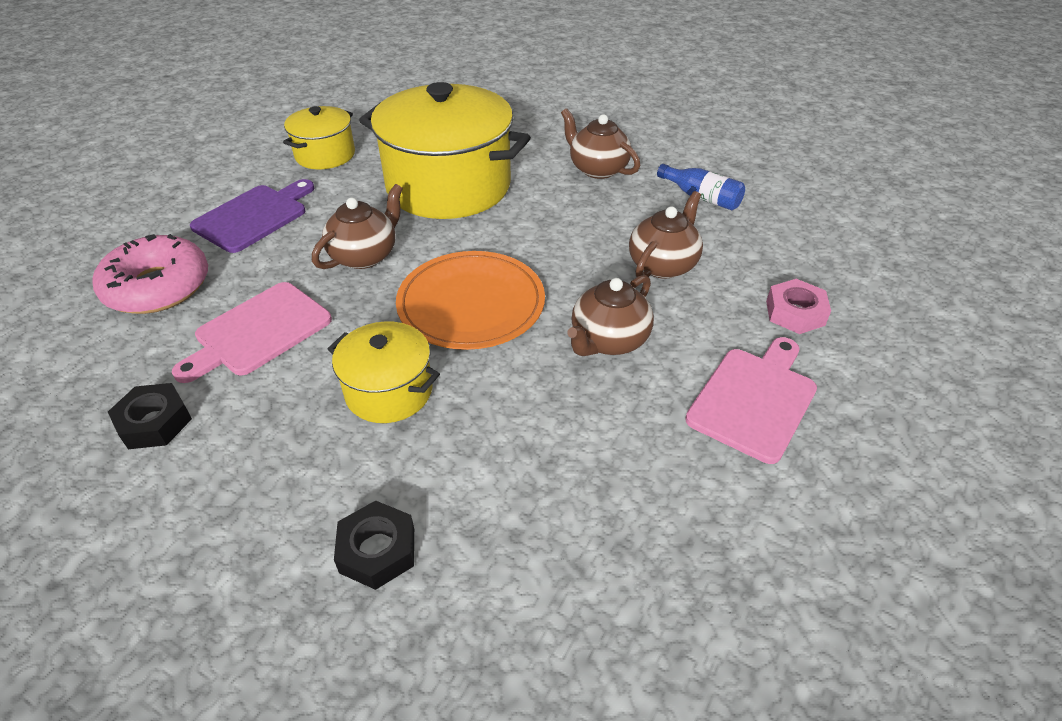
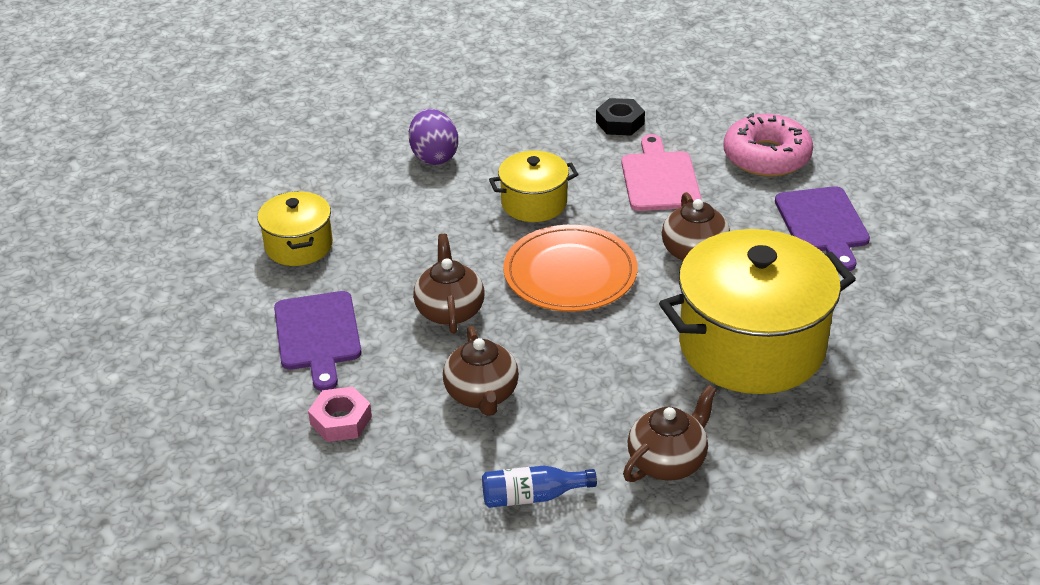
camera: 135 degrees right, 5 degrees down
yellow pot [283,106,355,169] -> yellow pot moved to [258,191,333,266]
black nut [334,501,414,590] -> purple egg [409,109,458,165]
brown teapot [561,108,640,179] -> brown teapot turned 45 degrees counterclockwise [623,385,717,482]
pink cutting board [685,337,817,464] -> purple cutting board [274,291,362,391]

